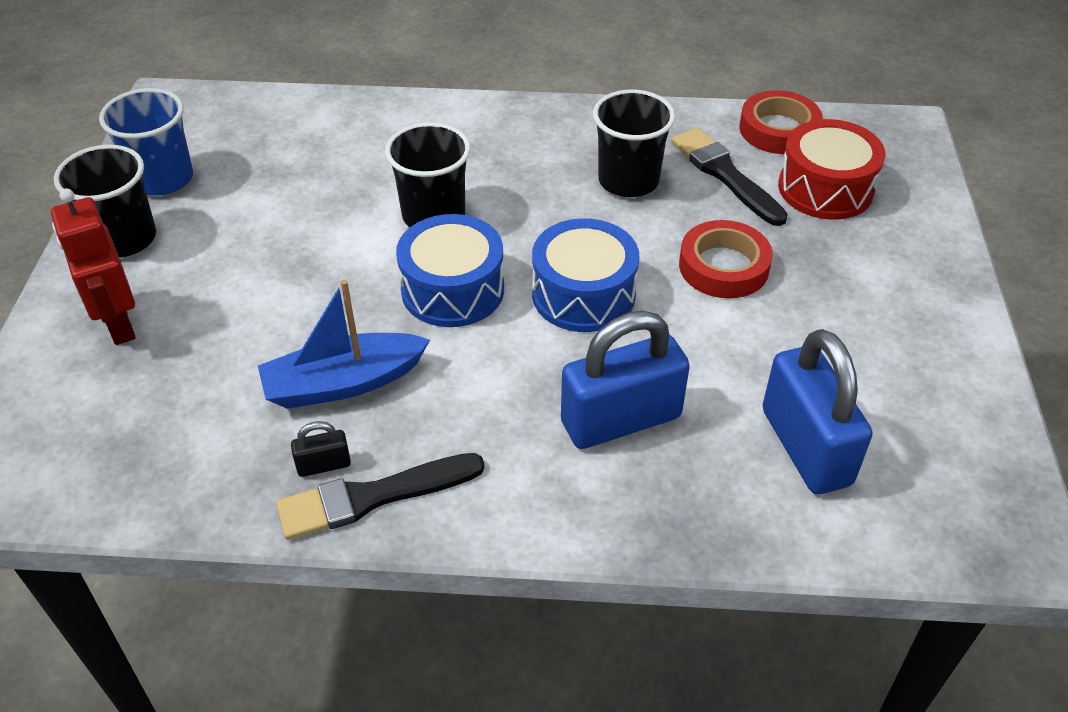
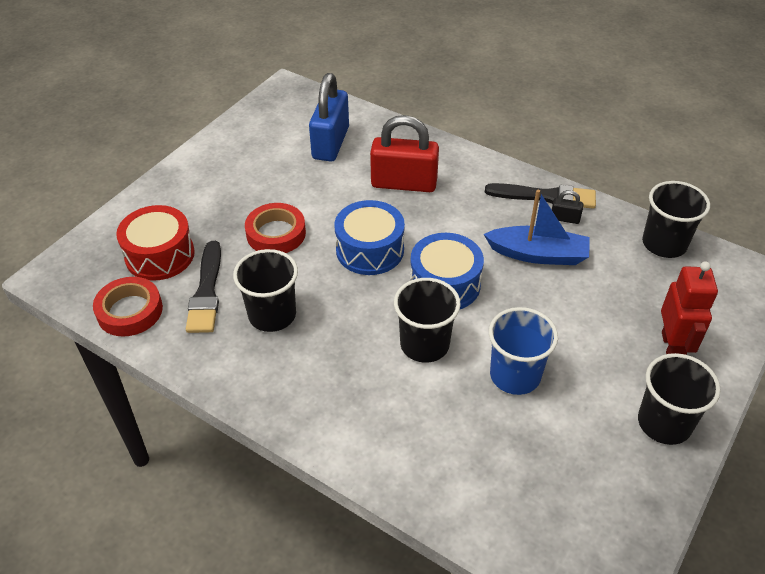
camera: 150 degrees left, 0 degrees up
blue cup [99,88,193,196] -> blue cup moved to [489,307,558,395]
blue padlock [561,311,690,449] -> red padlock [370,115,439,192]
none -> black cup [642,181,710,258]

